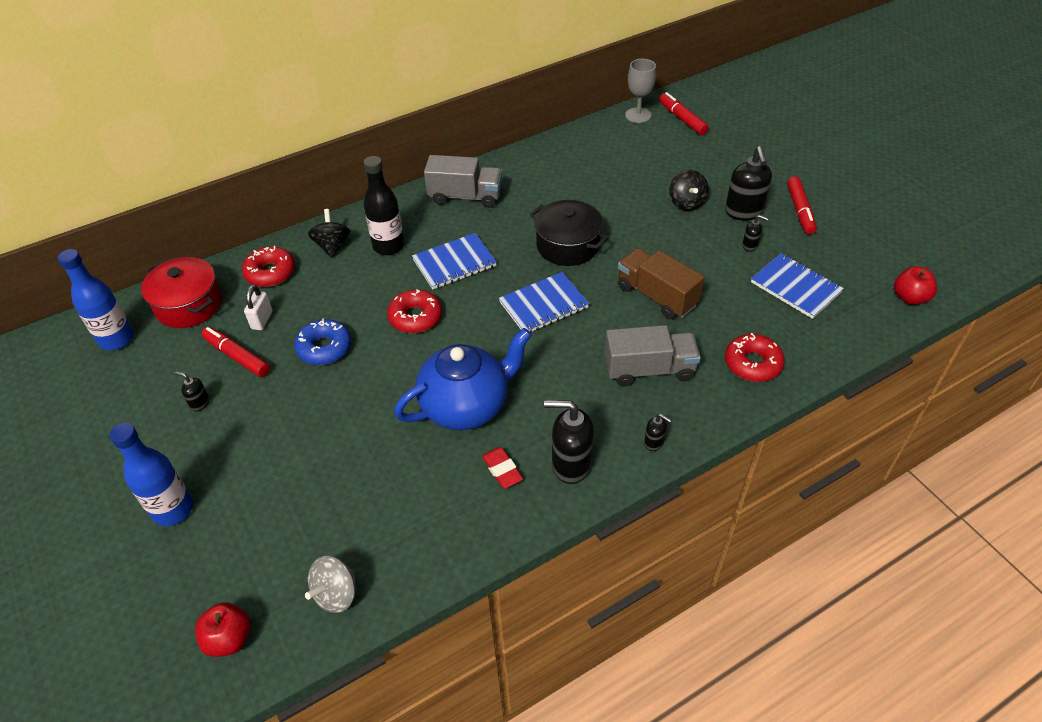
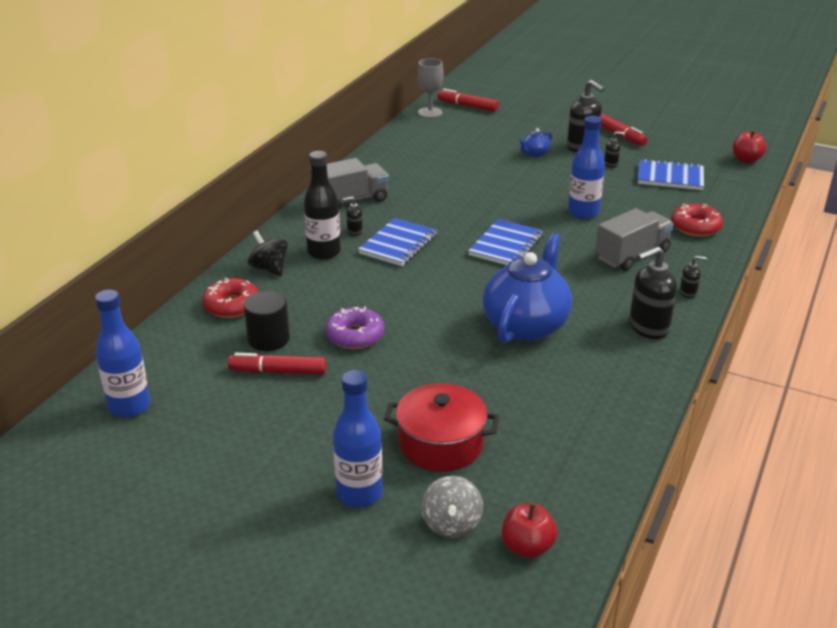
camera: 35 degrees left, 15 degrees down
red pot [141,257,222,328] -> red pot moved to [384,383,499,472]
black soap dispenser [174,371,209,412] -> black soap dispenser moved to [343,196,363,236]
white padlock [244,284,272,330] -> black cylinder [244,291,290,351]
blue donut [294,318,351,365] -> purple donut [325,307,385,349]
grey spinning top [305,556,356,613] -> grey spinning top moved to [421,476,483,538]
red donut [387,289,442,333] -> none
red eraser [482,447,523,488] -> none
black pot [530,200,608,266] -> none
brown truck [618,248,705,319] -> blue bottle [568,116,605,219]
black spinning top [669,170,709,211] -> blue teapot [519,128,552,157]

